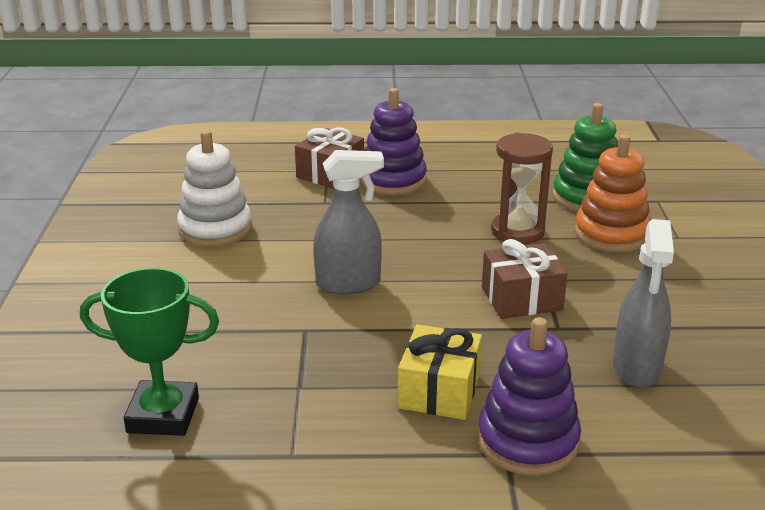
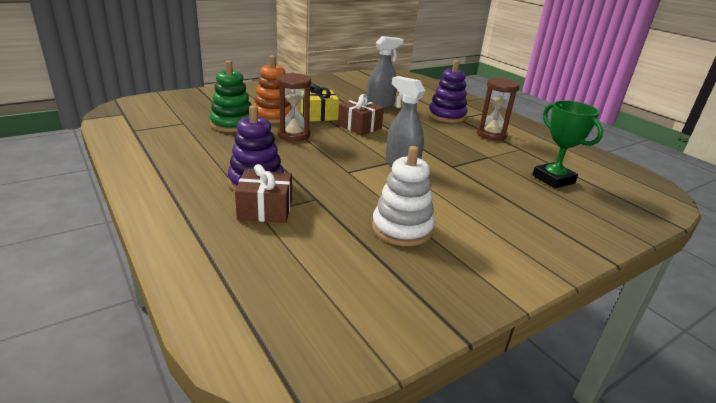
camera: 125 degrees left, 0 degrees up
yellow gift [398,324,482,420] -> yellow gift moved to [301,84,339,122]
none -> brown hourglass [477,78,520,141]

